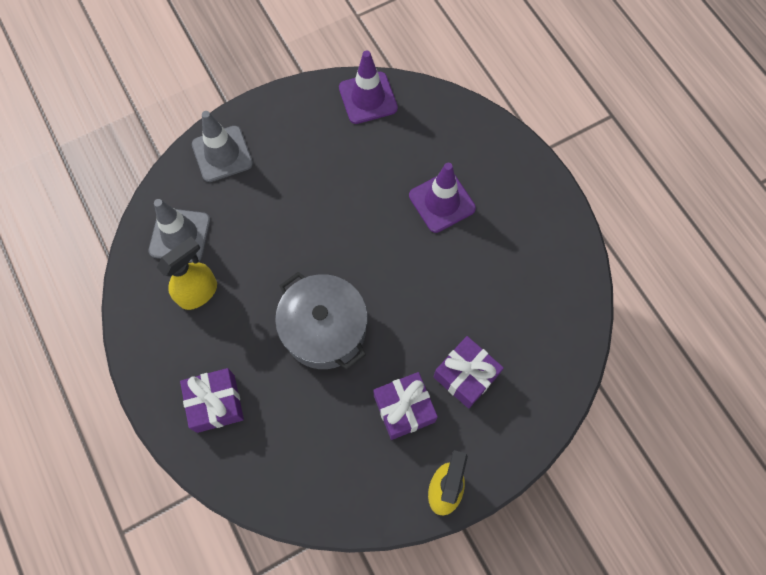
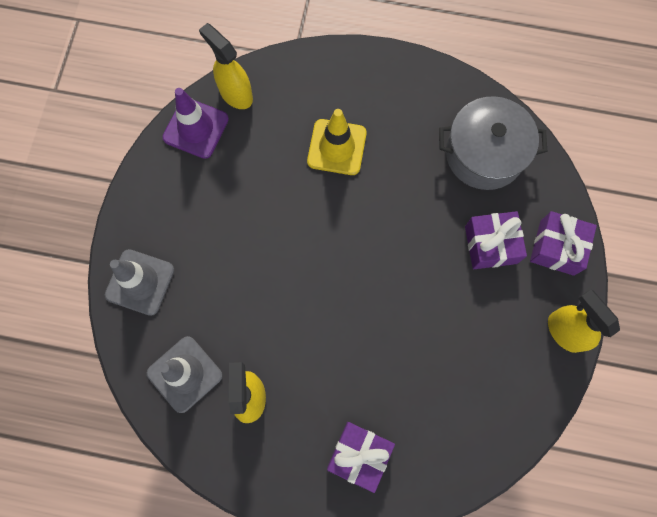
camera: 50 degrees left, 5 degrees up
grey pot [275,272,368,370] -> grey pot moved to [439,96,547,190]
purple gift [373,372,438,440] -> purple gift moved to [530,211,597,276]
purple traffic cone [409,163,476,233] -> yellow traffic cone [307,109,367,175]
none -> yellow spray bottle [199,23,253,109]

